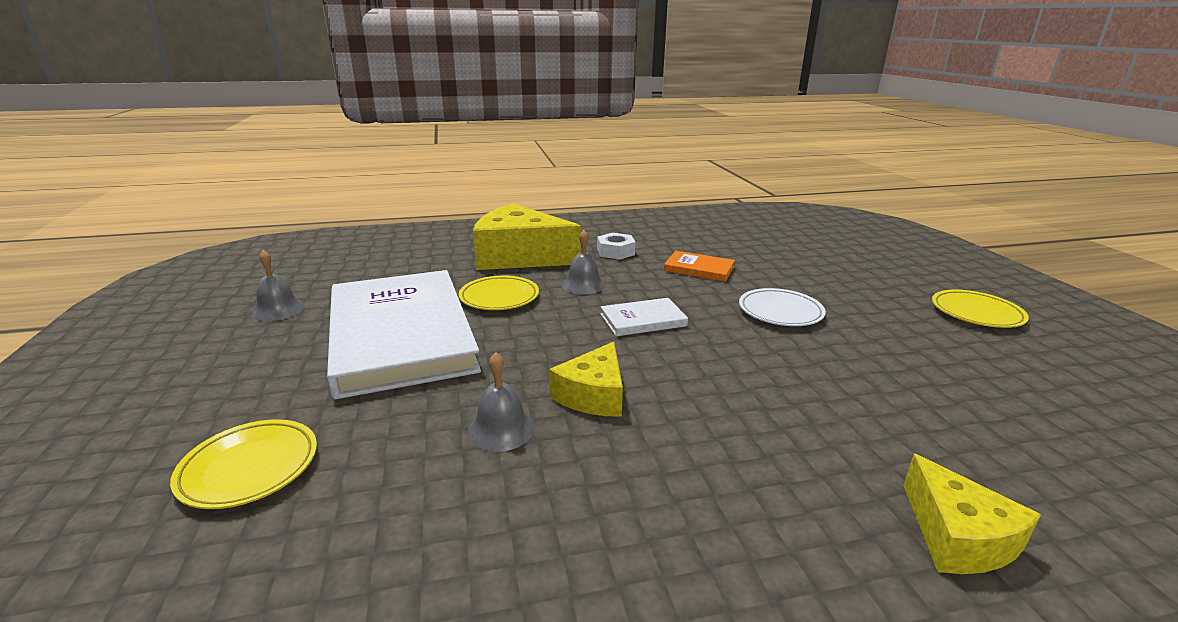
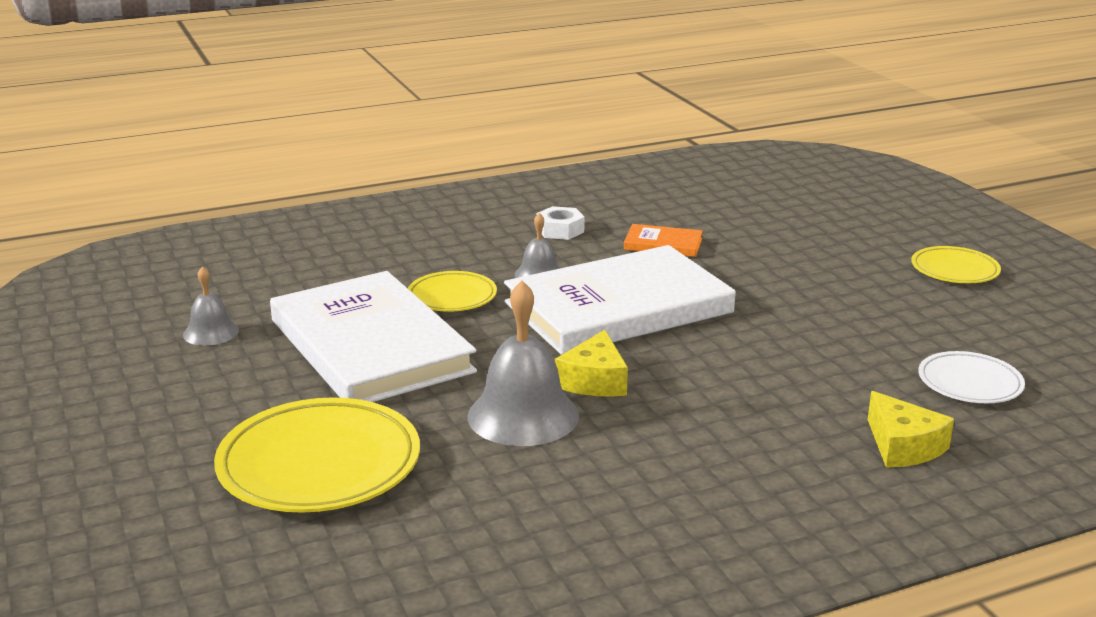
camera: 10 degrees left, 0 degrees up
yellow plate [170,419,317,509] -> yellow plate [214,397,420,513], size x1.78
grey bell [467,352,535,452] -> grey bell [468,281,579,446], size x1.82
yellow cheese [473,203,581,270] -> none
white book [601,298,688,336] -> white book [504,245,736,355], size x2.43
white plate [739,288,826,326] -> white plate moved to [918,351,1025,403]

